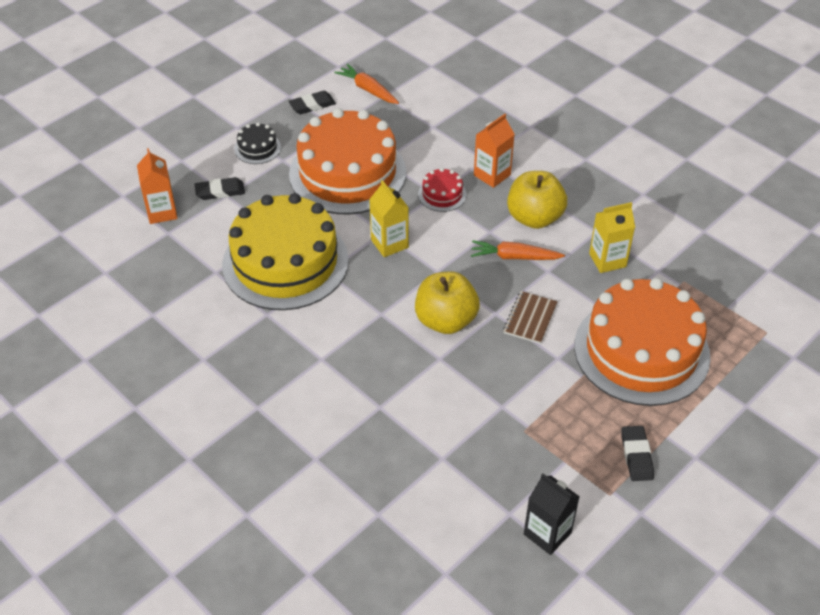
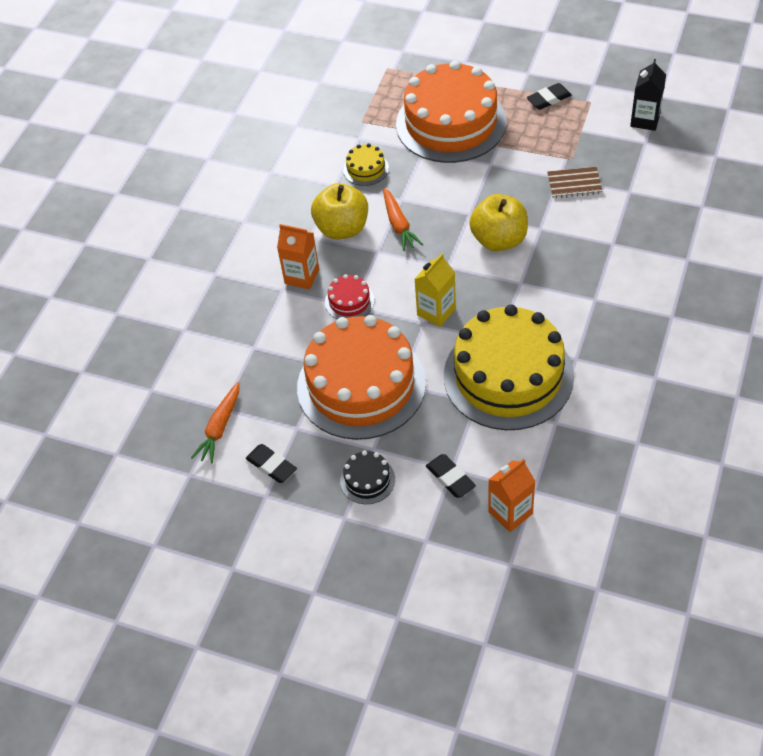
camera: 110 degrees left, 5 degrees up
brown notebook [503,291,558,344] -> brown notebook moved to [547,167,603,199]
yellow carton [589,202,635,273] -> yellow cake [343,144,389,186]

